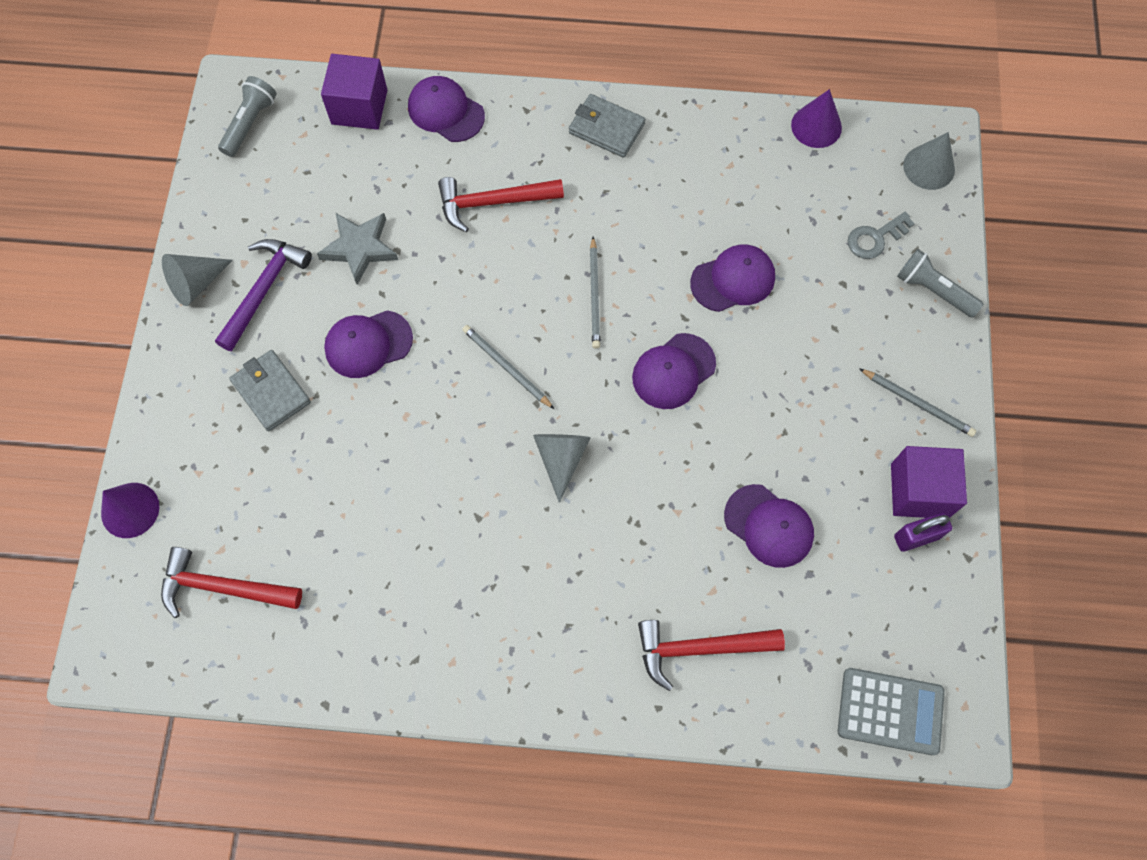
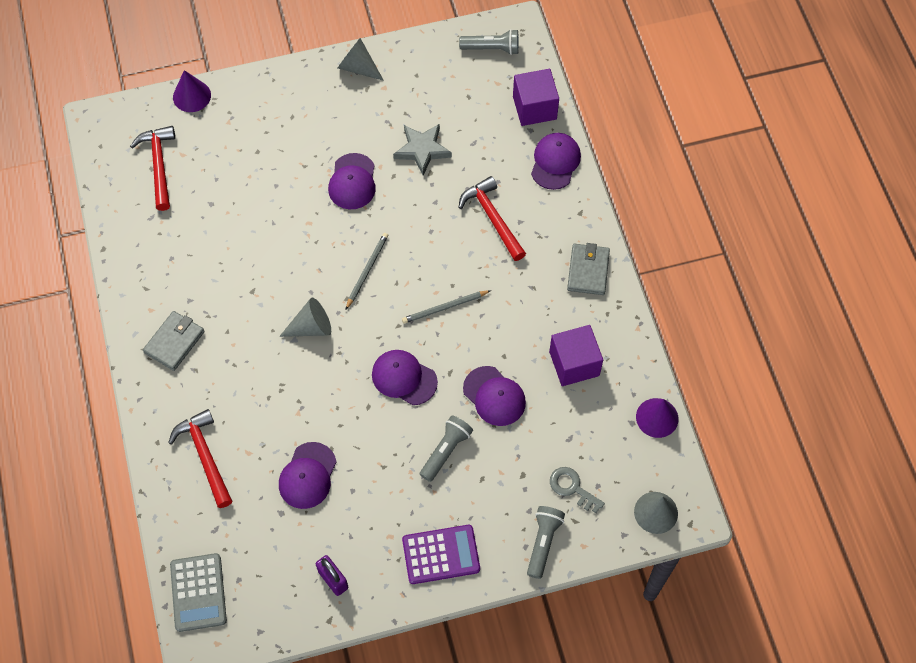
camera: 70 degrees right, 5 degrees down
purple hammer [215,239,312,351] -> none
grey wallet [229,350,311,431] -> grey wallet moved to [143,311,205,371]
purple cap [324,310,413,378] -> purple cap turned 135 degrees counterclockwise [328,153,376,209]
grey pencil [859,368,976,437] -> purple calculator [402,525,480,584]
purple cube [891,446,967,518] -> purple cube moved to [549,325,603,386]
none -> grey flashlight [420,415,473,482]

